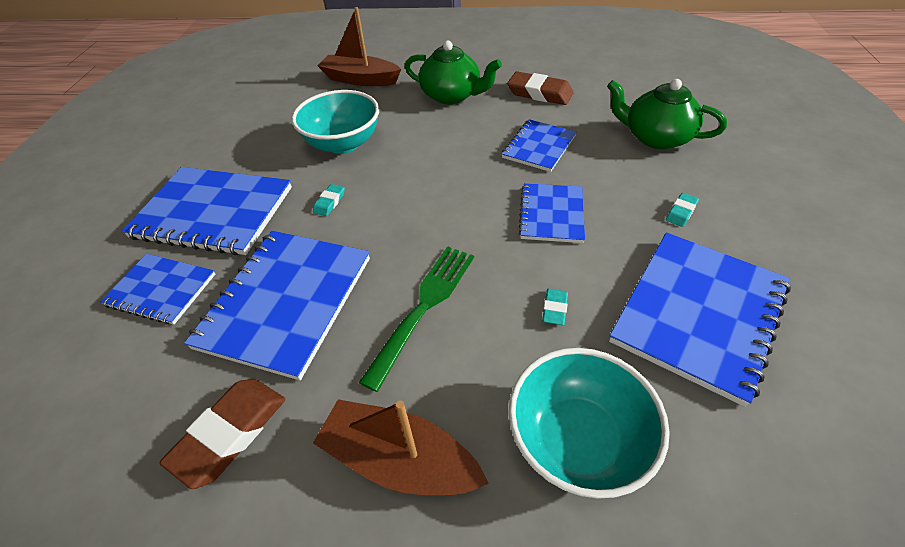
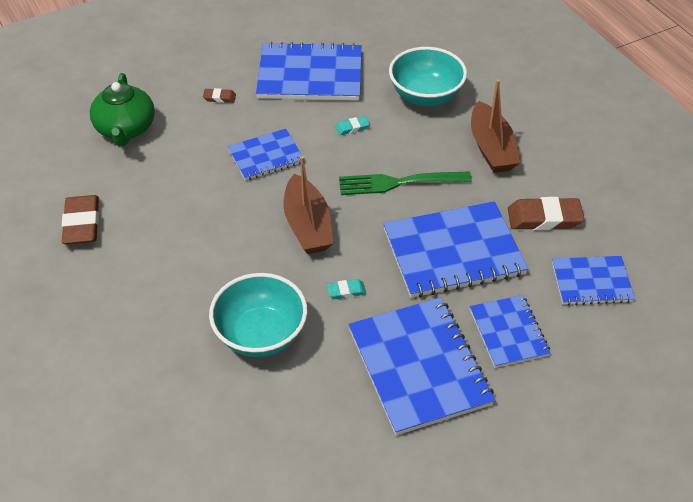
camera: 125 degrees left, 0 degrees up
brown boat [318,7,401,86] -> brown boat moved to [283,156,333,254]
green teapot [405,40,502,104] -> none
blue notebook [502,119,576,172] -> blue notebook moved to [552,256,635,305]
turquoise eraser [666,193,699,227] -> brown eraser [203,88,236,103]

